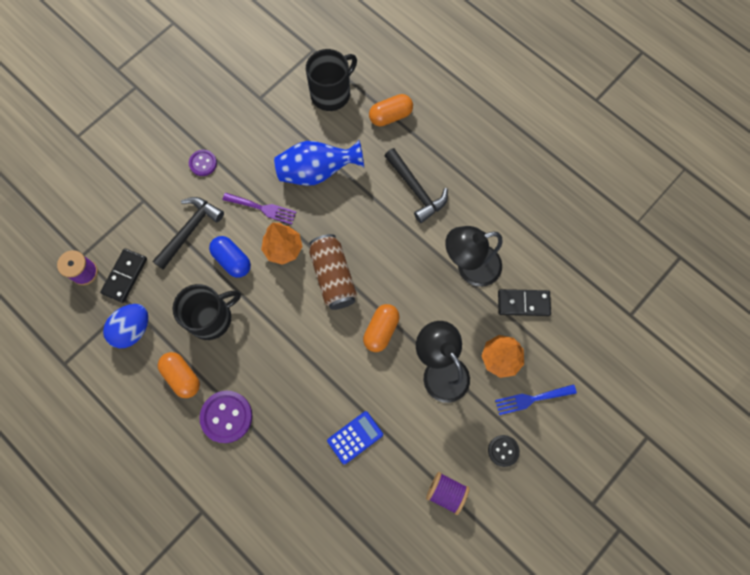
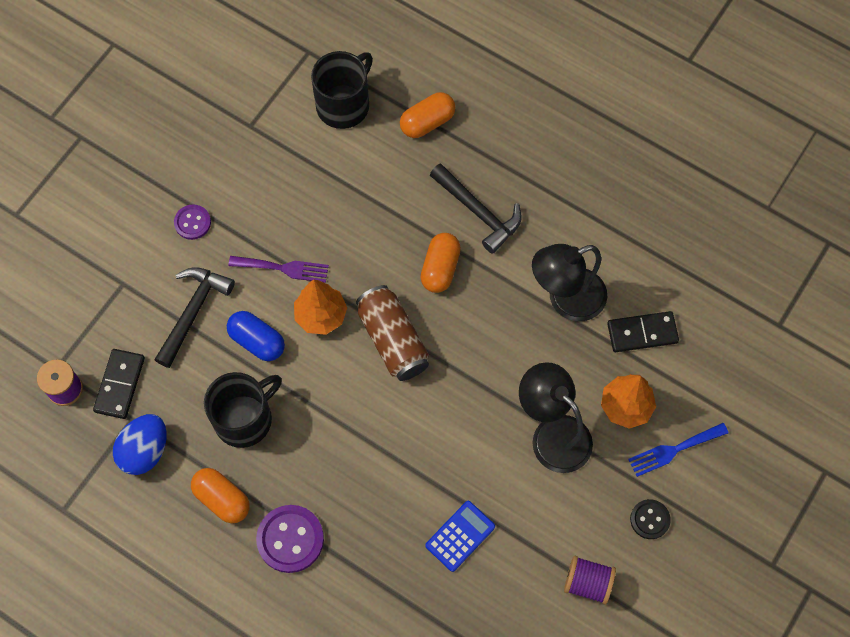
camera: 10 degrees left, 5 degrees down
blue vase [274,140,364,186] -> none
orange capsule [363,304,399,352] -> orange capsule moved to [420,233,461,293]

